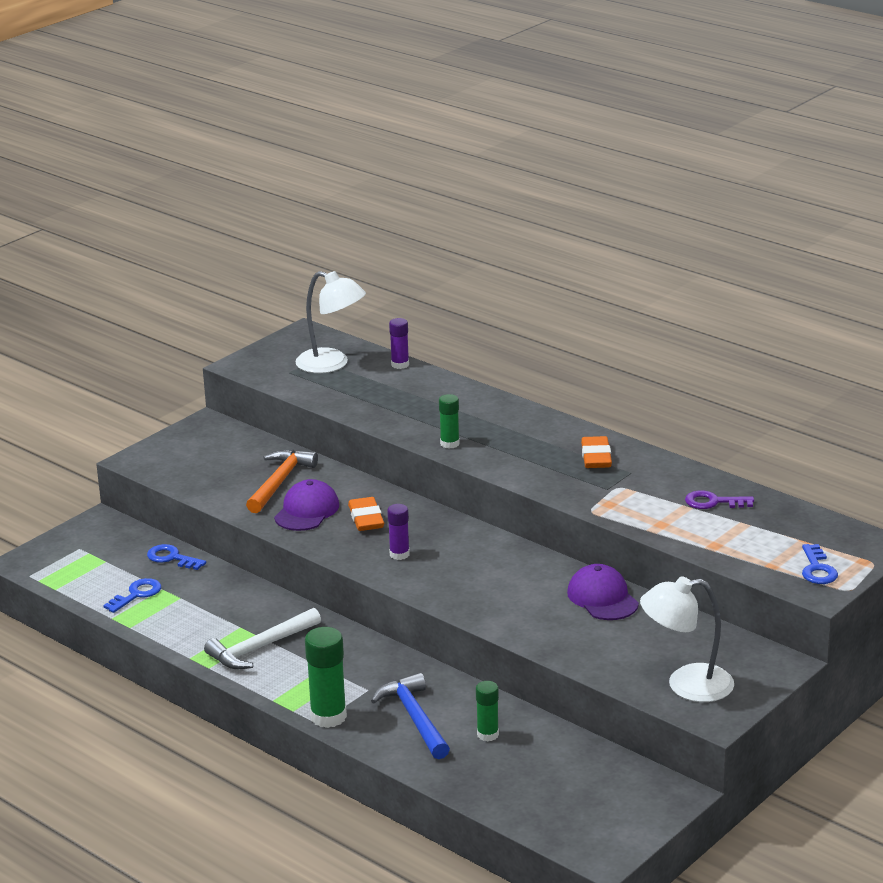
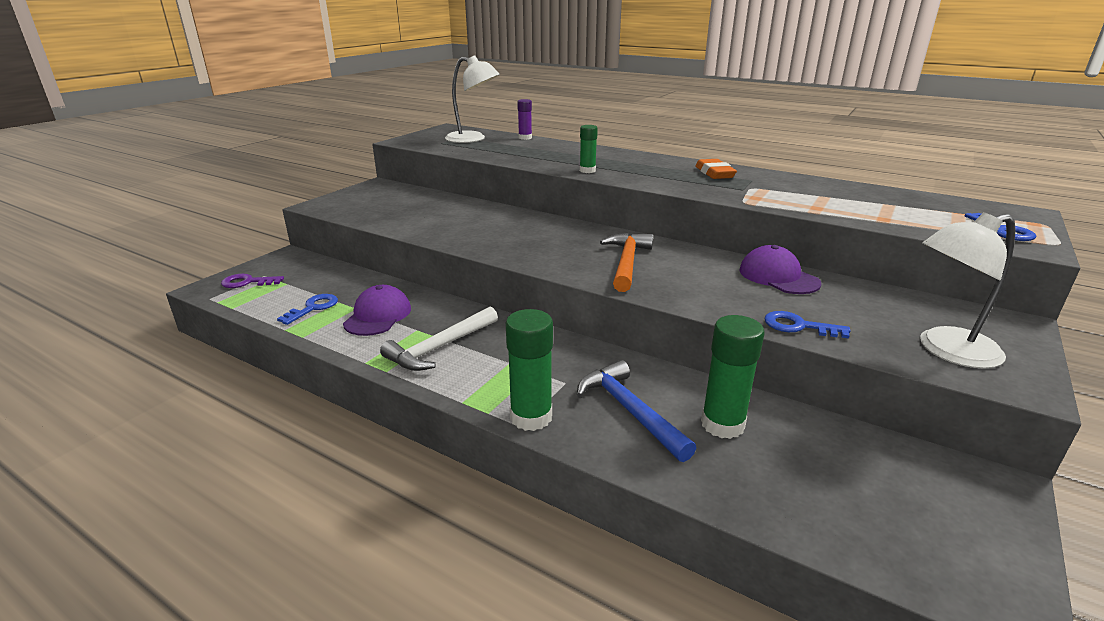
camera: 10 degrees left, 0 degrees up
blue key [147,544,206,570] -> blue key moved to [764,311,850,339]
orange hammer [246,449,318,513] -> orange hammer moved to [600,233,653,292]
purple cap [274,479,339,531] -> purple cap moved to [343,285,411,336]
orange eraser [348,497,384,531] -> none
purple glue stick [387,504,410,560] -> none
green glue stick [476,681,499,742] -> green glue stick [701,315,764,439], size x1.68
purple key [685,490,754,509] -> purple key moved to [221,274,284,288]

